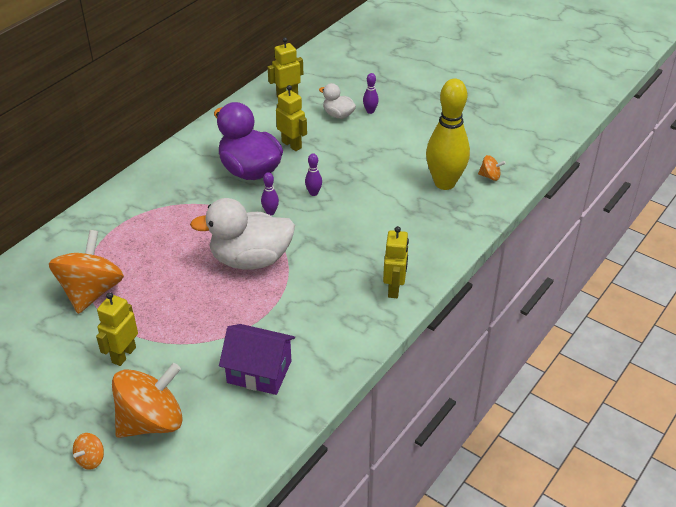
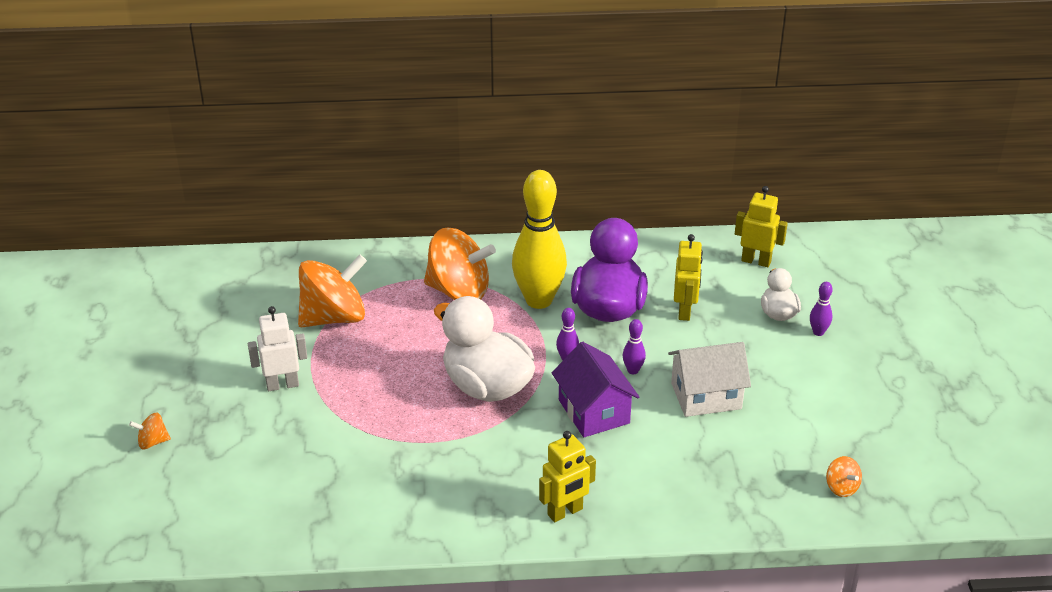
camera: 50 degrees right, 5 degrees down
yellow robot [96,292,138,366] -> white robot [248,306,308,391]
orange spinning top [112,363,183,438] -> orange spinning top moved to [424,227,496,300]
purple house [219,324,295,395] -> purple house moved to [552,342,639,437]
yellow bowling pin [426,79,470,190] -> yellow bowling pin moved to [512,170,567,309]
none -> white house [668,342,751,417]

